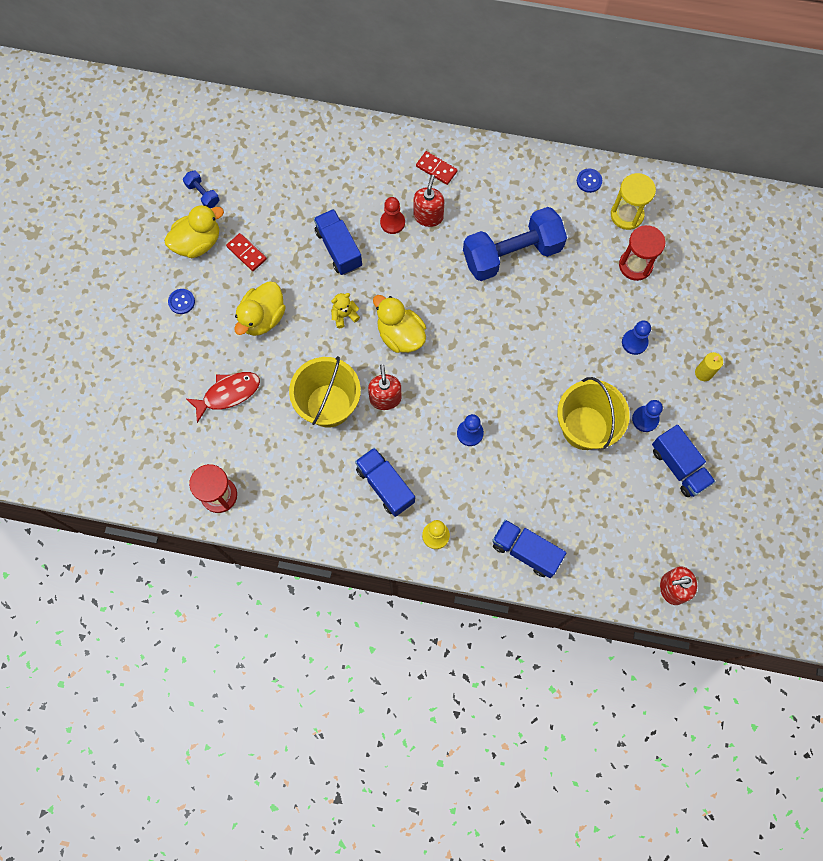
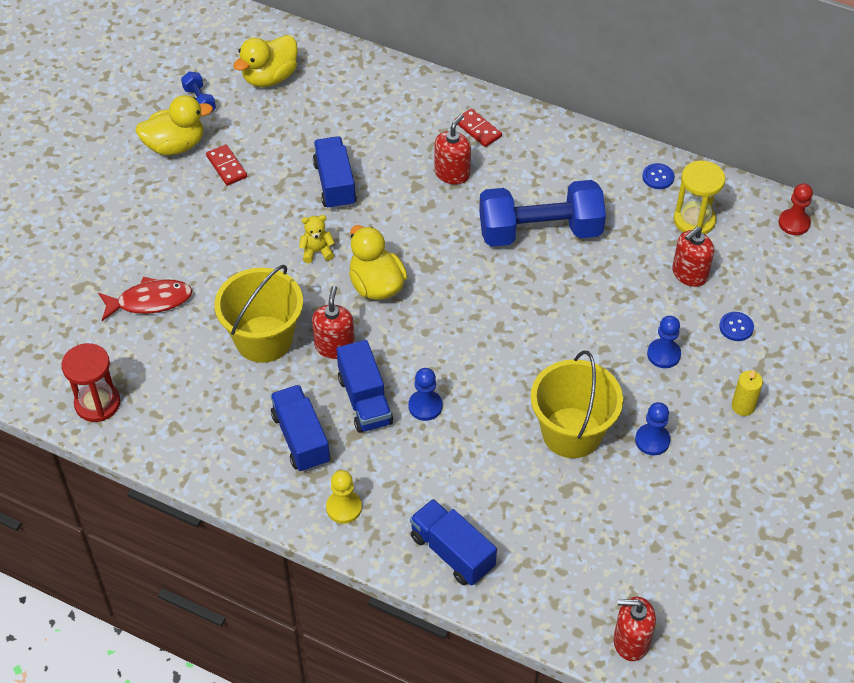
camera: 15 degrees right, 20 degrees down
blue button [168,289,195,314] -> blue button moved to [719,312,754,341]
yellow duck [234,281,286,336] -> yellow duck moved to [233,35,298,87]
red pawn [380,197,405,234] -> red pawn moved to [778,183,813,235]
red hourglass [619,225,665,281] -> red soap dispenser [672,226,714,287]
blue truck [652,425,716,497] -> blue truck moved to [337,340,393,433]

